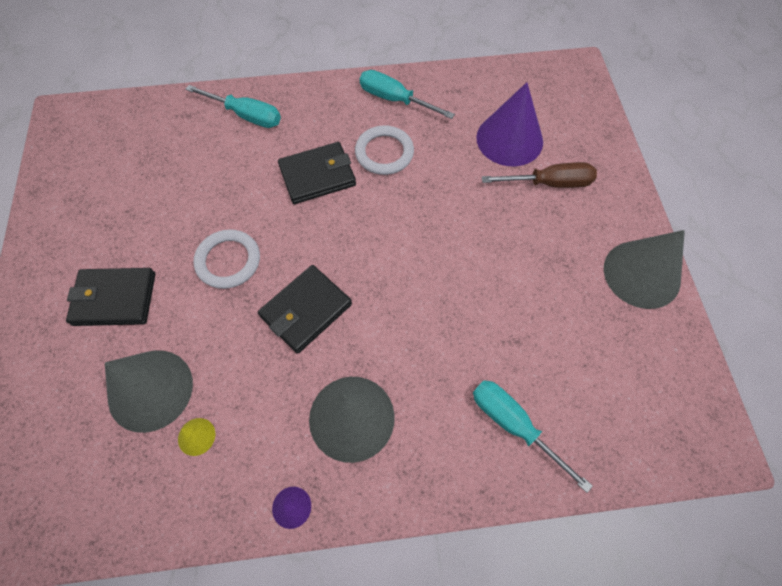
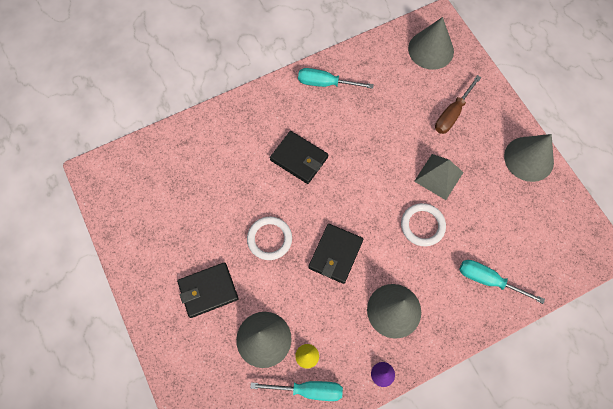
camera: 20 degrees left, 5 degrees up
turquoise screwdriver [186,85,281,128] -> turquoise screwdriver moved to [250,381,343,401]
black wallet [278,142,356,204] -> black wallet turned 75 degrees clockwise [270,131,328,184]
white ring [355,125,414,175] -> white ring moved to [401,203,446,246]
purple cone [476,82,543,166] -> none
brown screwdriver [482,162,597,188] -> brown screwdriver turned 150 degrees clockwise [435,75,481,134]
none -> grey cone [408,17,454,70]
none -> grey pyramid [414,154,464,200]

